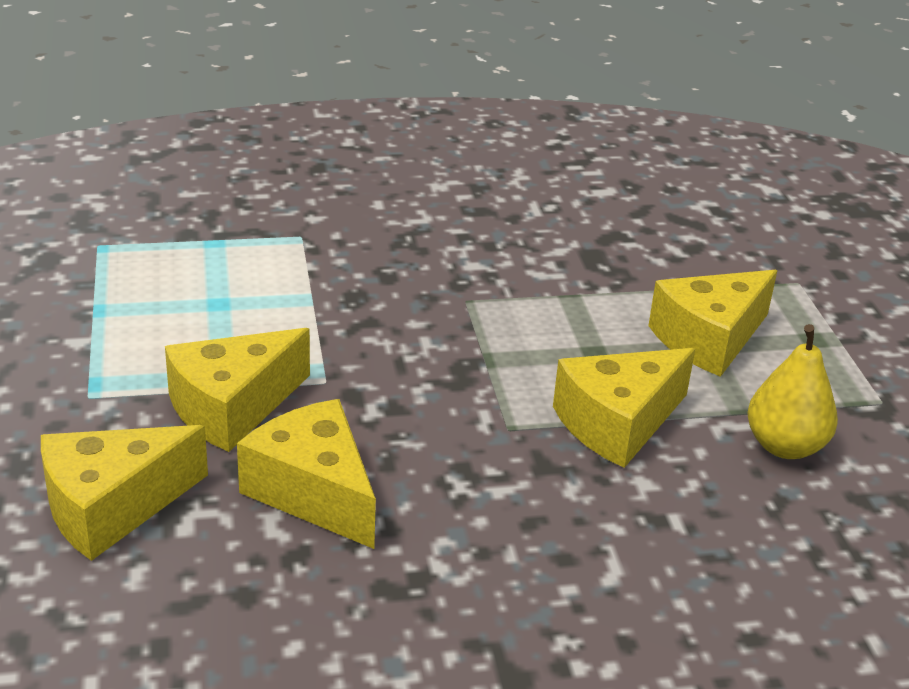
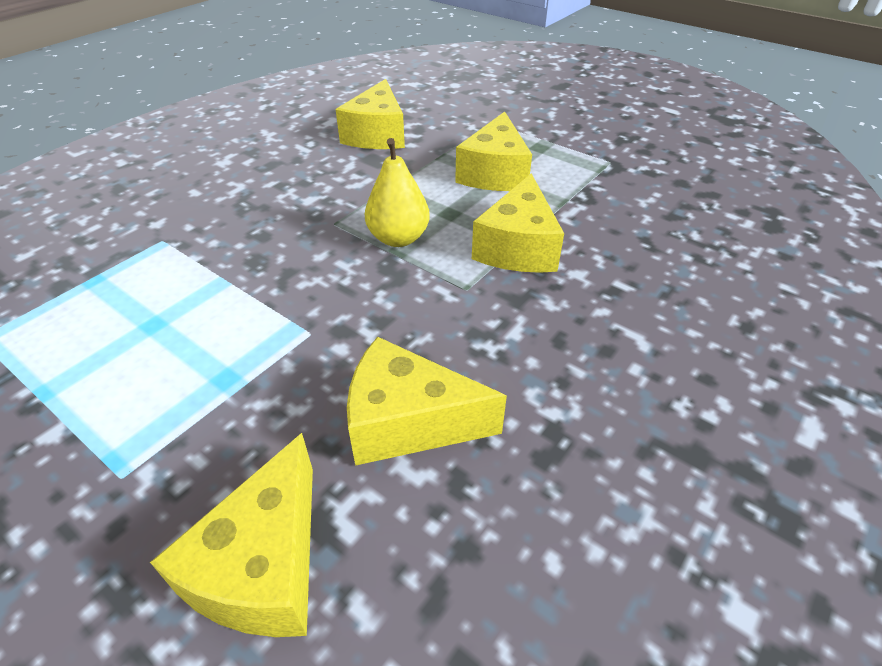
camera: 40 degrees left, 10 degrees up
yellow cheese [165,328,310,452] -> yellow cheese moved to [336,79,405,149]
yellow pear [747,324,838,459] -> yellow pear moved to [365,138,430,247]

